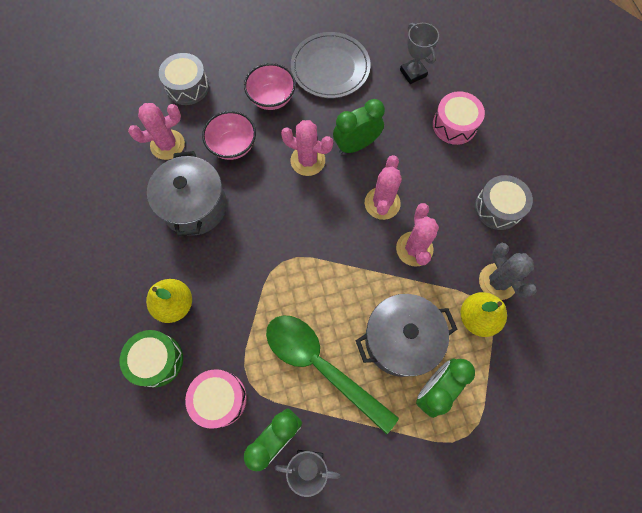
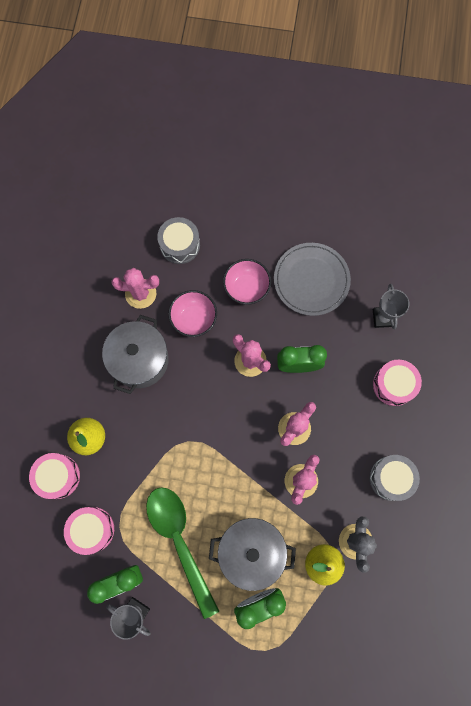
camera: 25 degrees right, 5 degrees up
green drum [120,330,183,388] -> pink drum [29,453,80,499]

